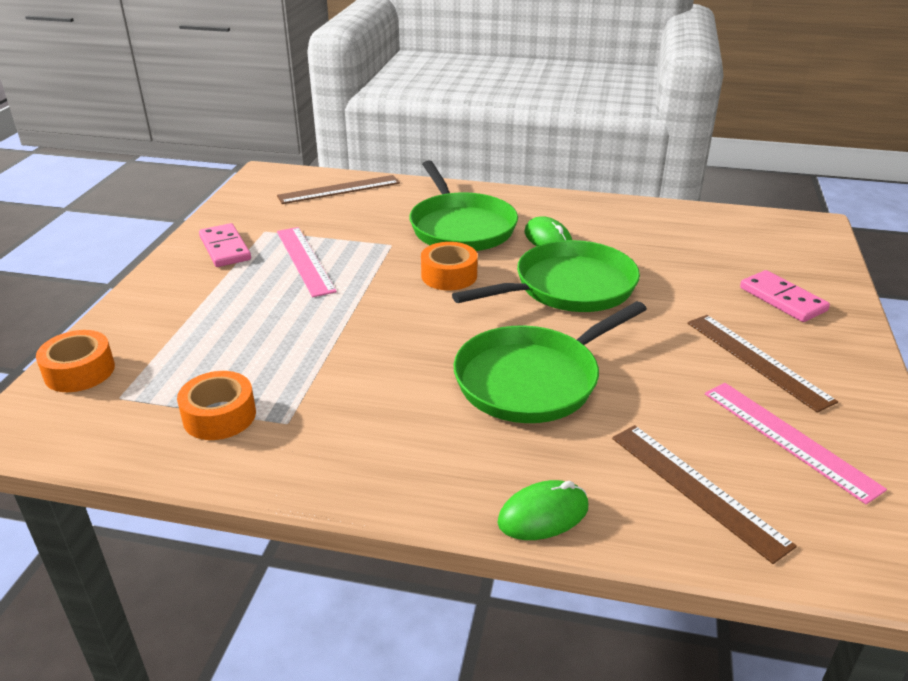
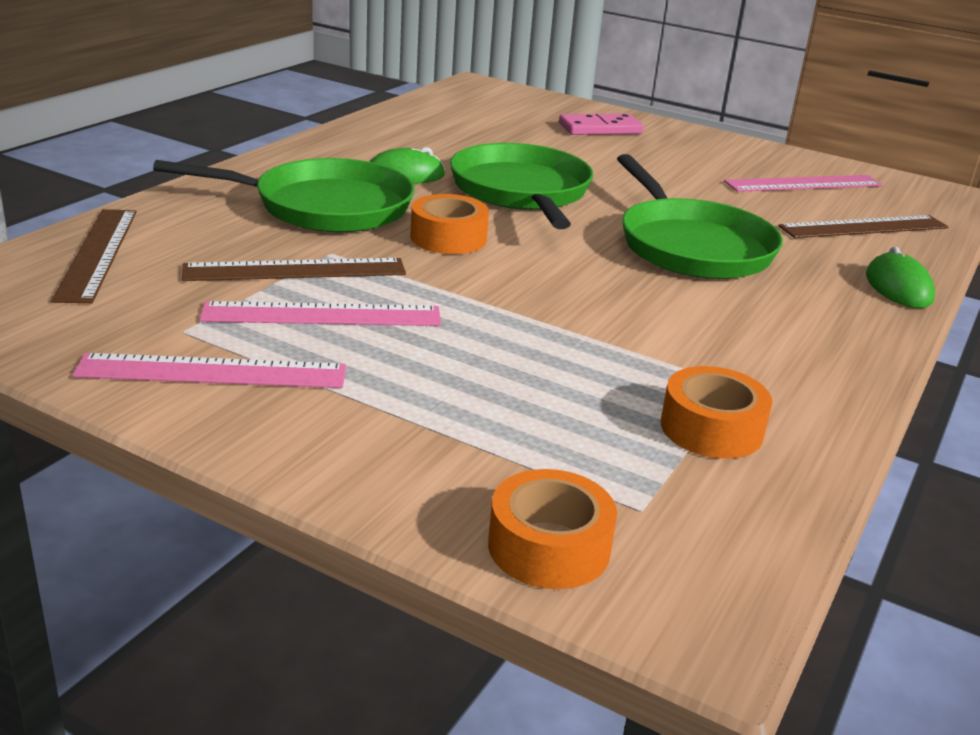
camera: 75 degrees left, 5 degrees down
pink domino [199,223,251,267] -> pink ruler [72,353,346,388]
brown ruler [687,315,838,413] -> brown ruler moved to [182,258,406,281]

